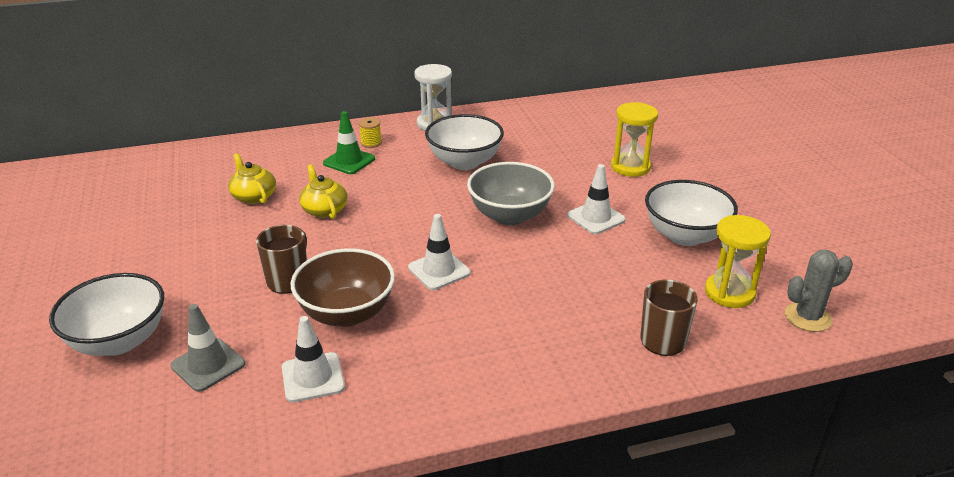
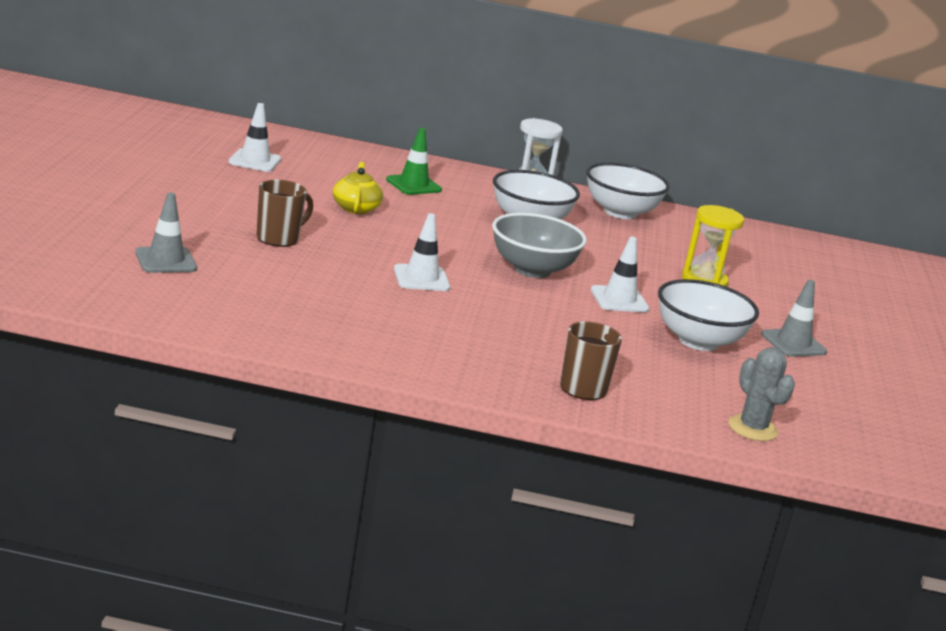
camera: 20 degrees right, 10 degrees down
white bowl [49,273,164,356] -> white bowl moved to [586,163,670,219]
yellow teapot [228,153,276,204] -> none
white traffic cone [282,316,345,402] -> white traffic cone moved to [228,103,281,172]
brown bowl [291,248,395,327] -> none
yellow spool [359,117,382,148] -> none
yellow hourglass [705,215,771,308] -> none
grey cactus [785,250,853,332] -> grey cactus turned 60 degrees clockwise [728,347,795,441]
none -> grey traffic cone [761,280,827,357]

